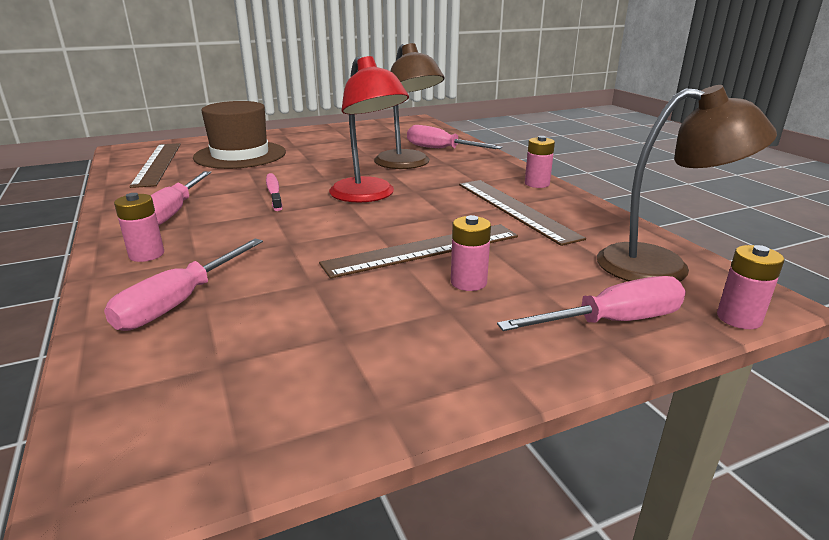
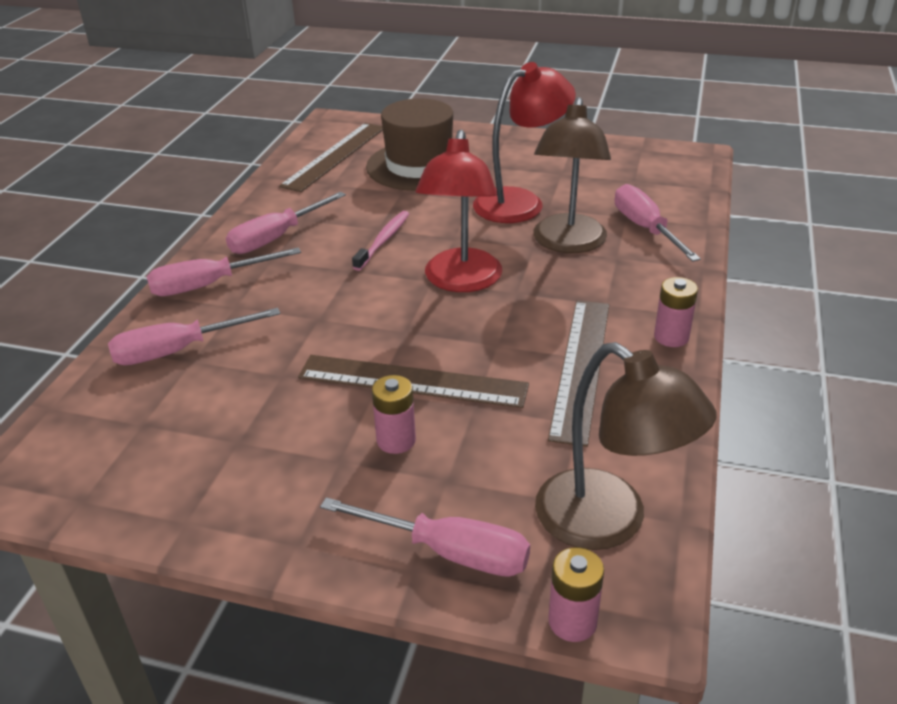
camera: 40 degrees right, 10 degrees up
pink battery [114,193,164,262] -> pink screwdriver [147,247,301,296]
none -> red lamp [473,62,576,223]

